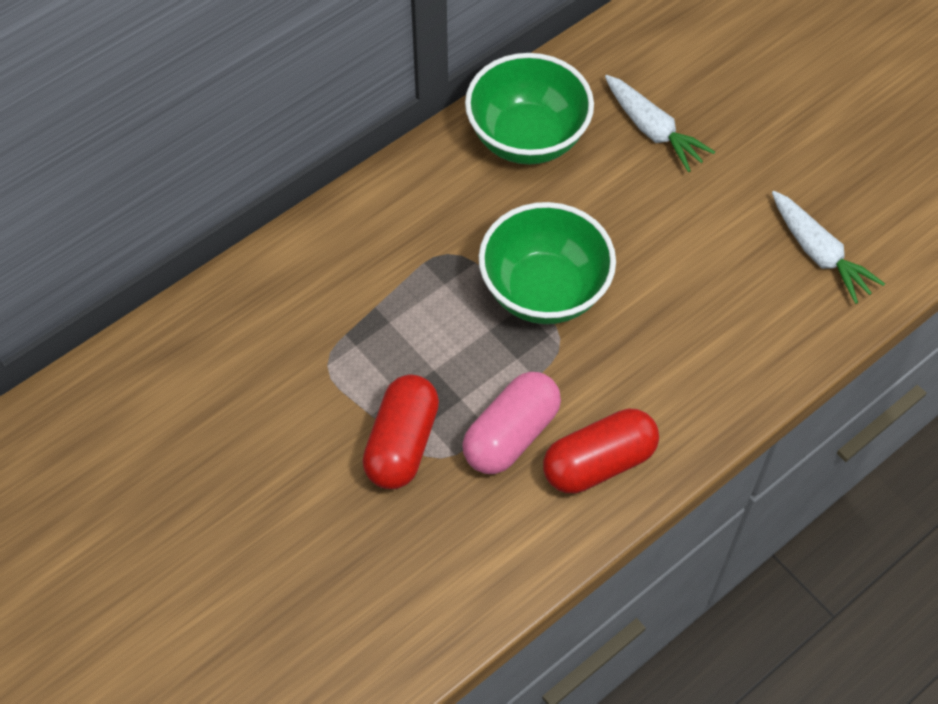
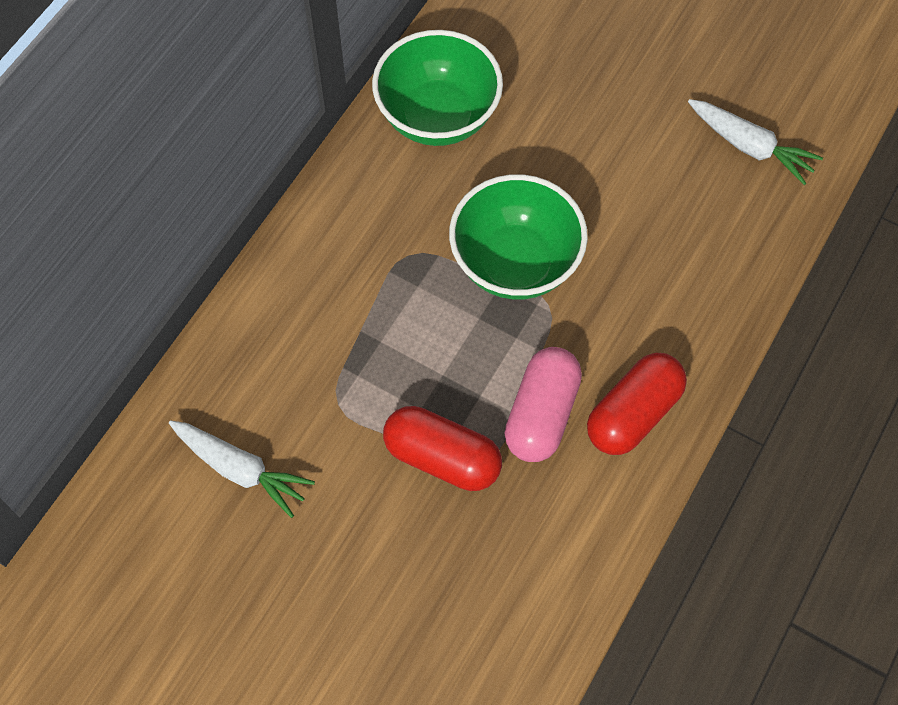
camera: 20 degrees left, 5 degrees up
red capsule [362,375,439,489] -> red capsule turned 60 degrees counterclockwise [383,406,502,491]
white carrot [605,75,715,172] -> white carrot moved to [169,420,315,518]

